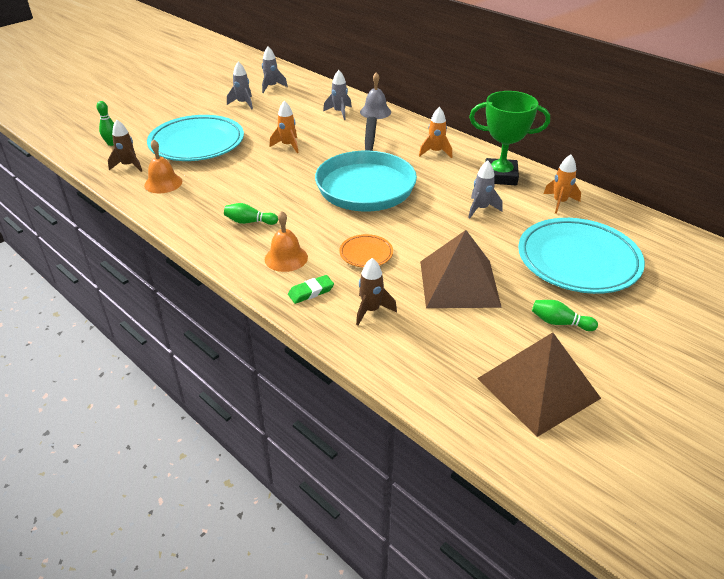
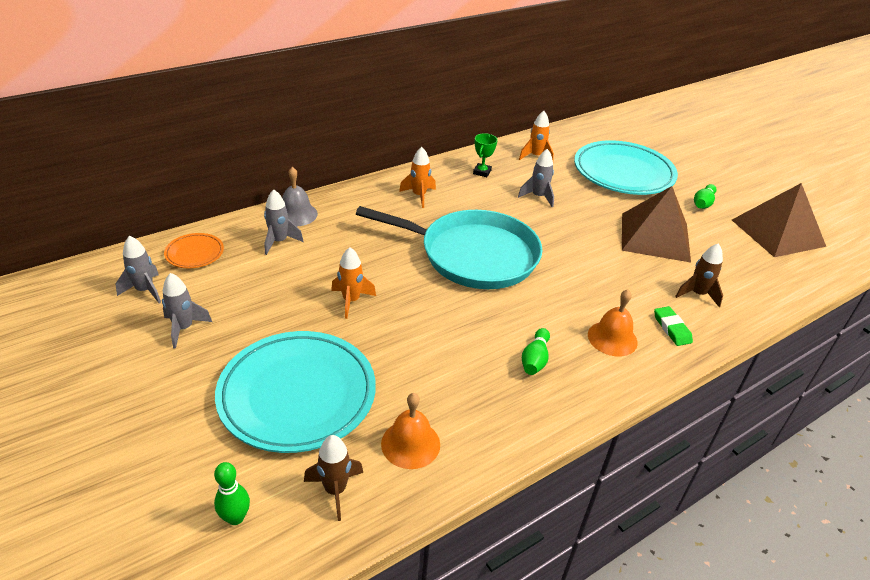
camera: 80 degrees left, 0 degrees up
orange plate [339,234,393,268] -> orange plate moved to [164,233,224,268]
green trophy [469,91,550,185] -> green trophy [473,133,498,177], size x0.46

